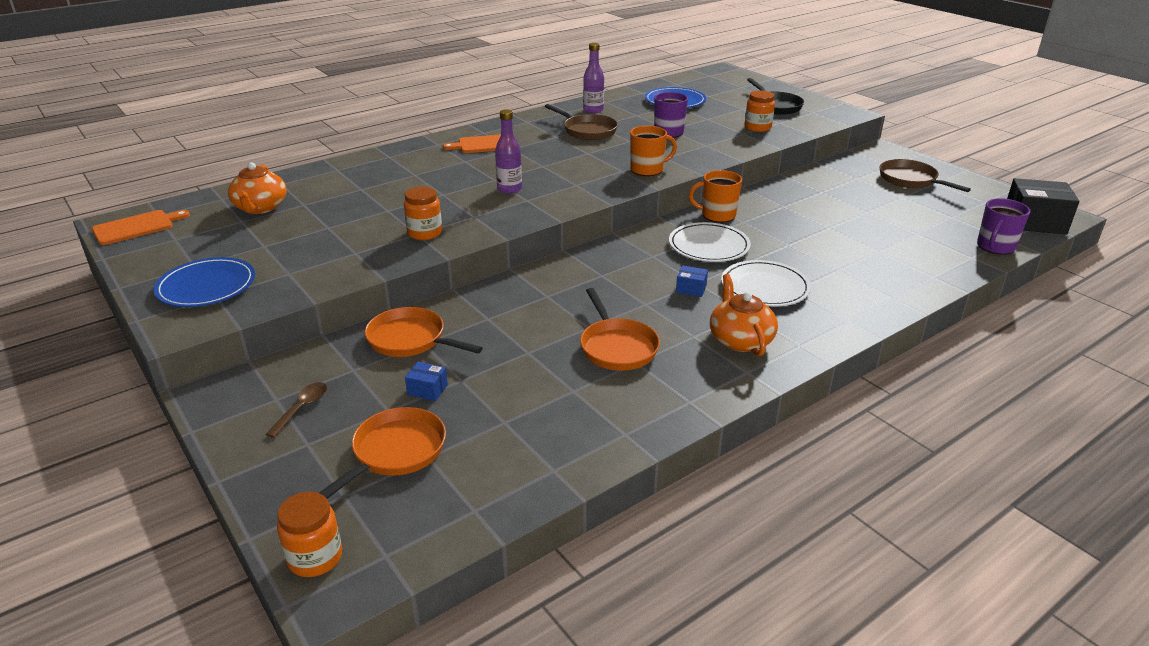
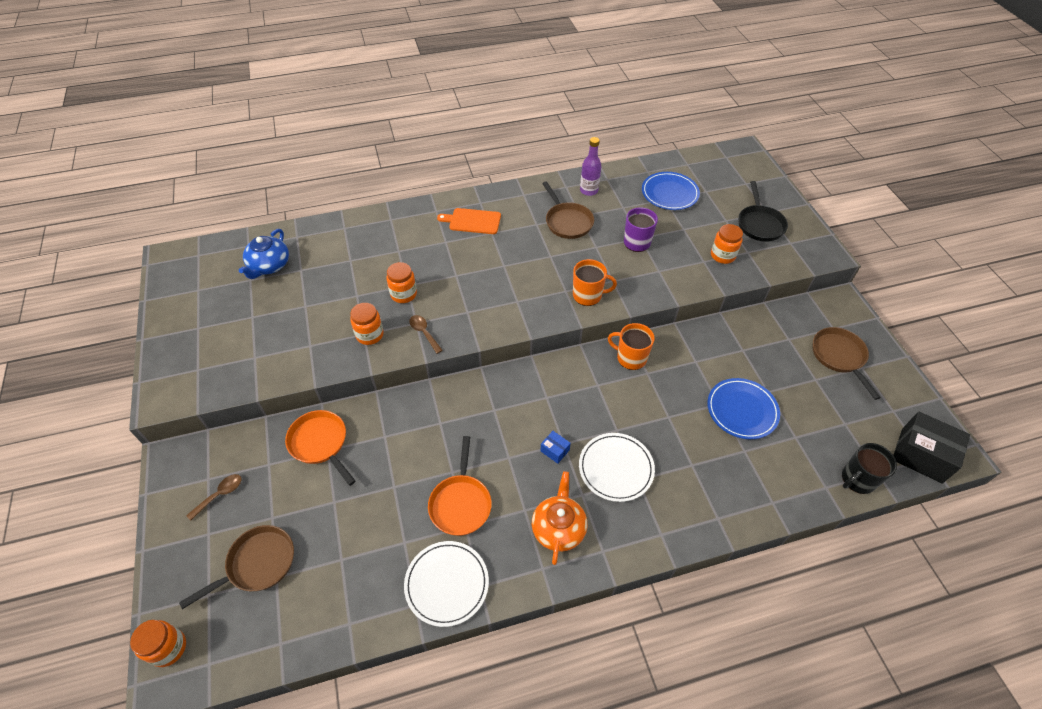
camera: 20 degrees right, 20 degrees up
orange cutting board [92,210,190,245] -> none
blue plate [154,257,255,307] -> blue plate moved to [707,378,780,439]
orange teapot [228,162,287,214] -> blue teapot [239,229,289,279]
orange pan [319,407,446,499] -> brown pan [179,525,294,609]
blue box [405,362,448,401] -> none
purple bottle [495,109,522,194] -> none
white plate [669,222,751,262] -> white plate moved to [404,541,489,627]
purple mug [977,198,1031,255] -> black mug [842,443,897,494]
none -> orange jar [386,262,417,303]
none -> brown spoon [409,315,443,354]

